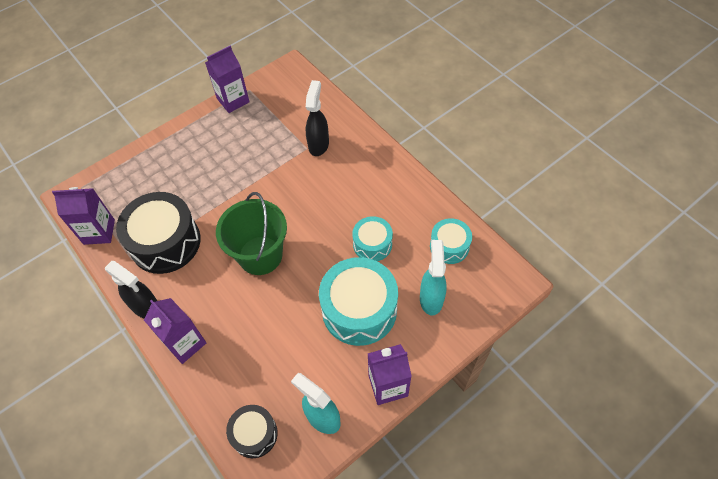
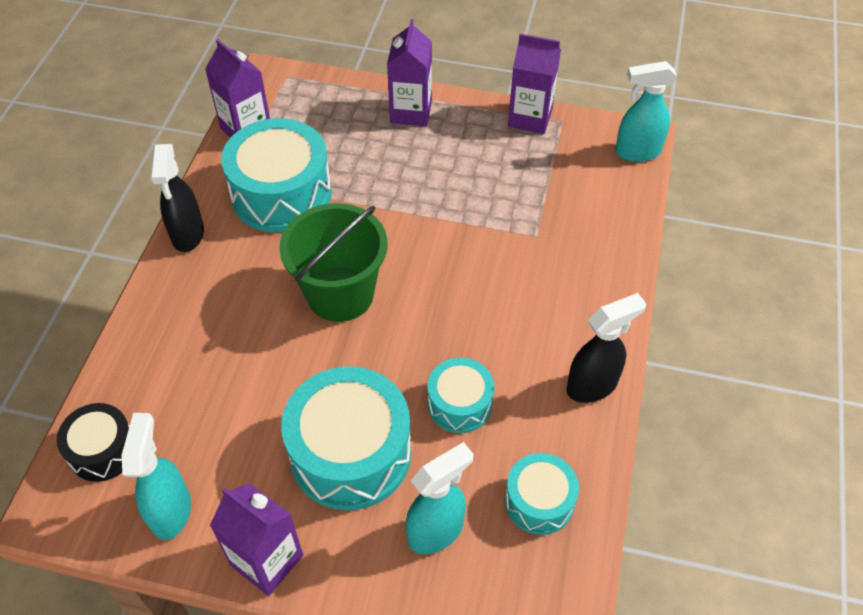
camera: 50 degrees right, 5 degrees down
black drum [116,192,201,274] -> turquoise drum [221,118,332,233]
purple carton [144,298,206,364] -> purple carton moved to [387,19,432,126]
black spray bottle [306,80,329,156] -> black spray bottle moved to [567,293,646,403]
none -> turquoise spray bottle [615,61,677,162]

